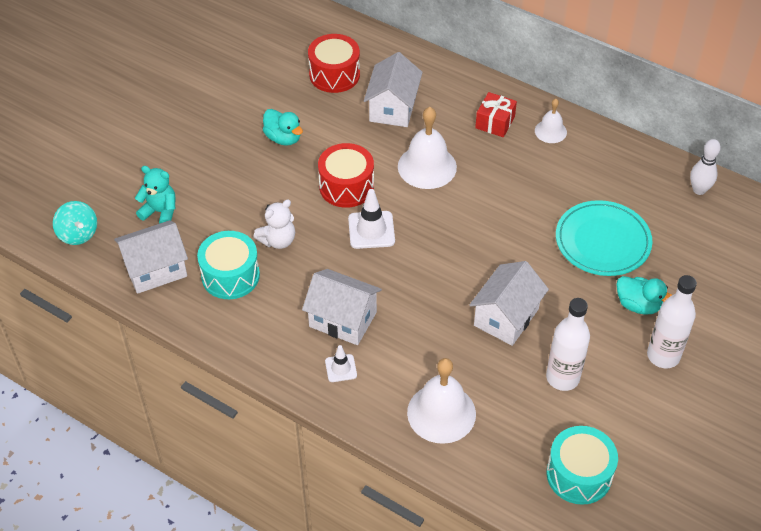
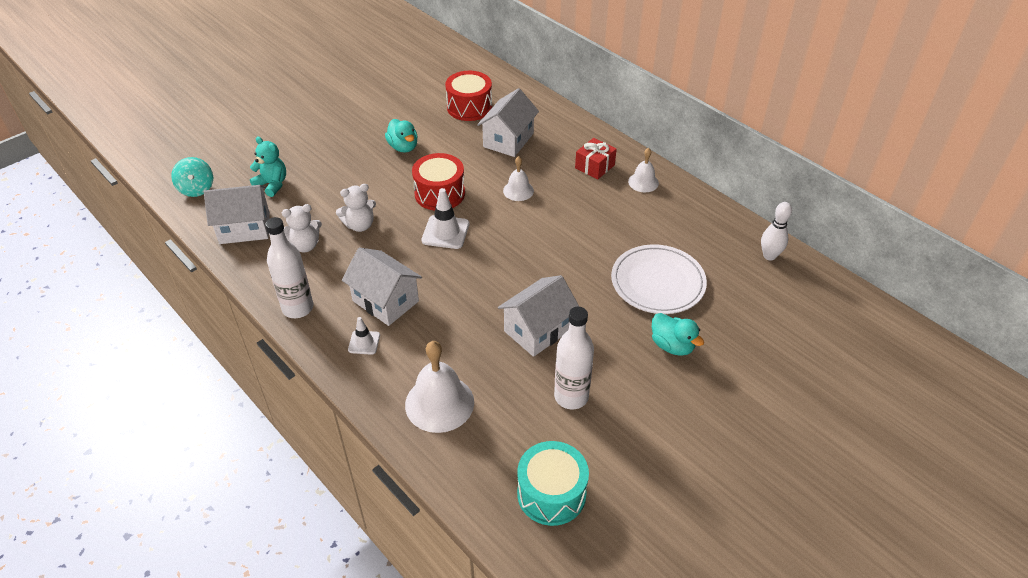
camera: 15 degrees right, 5 degrees down
turquoise drum [197,231,260,299] -> white teddy bear [282,204,322,252]
white bell [398,107,457,189] -> white bell [503,156,534,201], size x0.56
turquoise plate [556,200,652,276] -> white plate [611,244,707,314]
white bottle [647,275,697,368] -> white bottle moved to [265,217,313,318]

